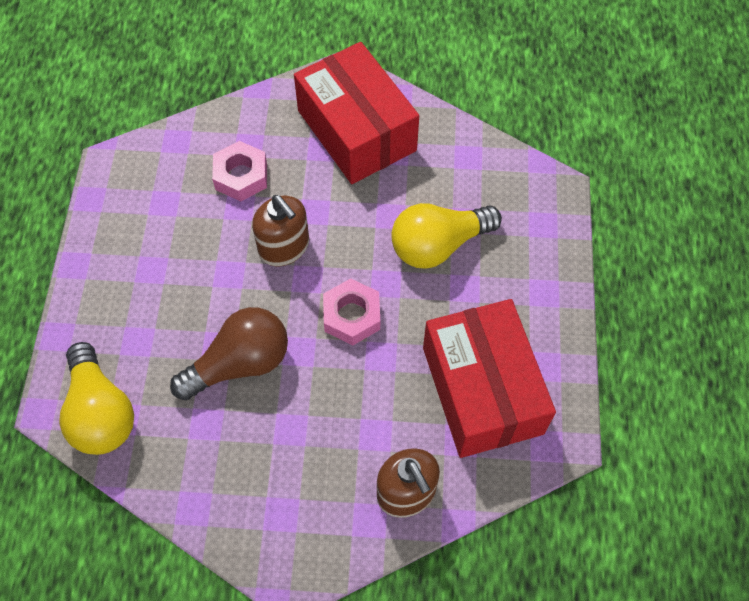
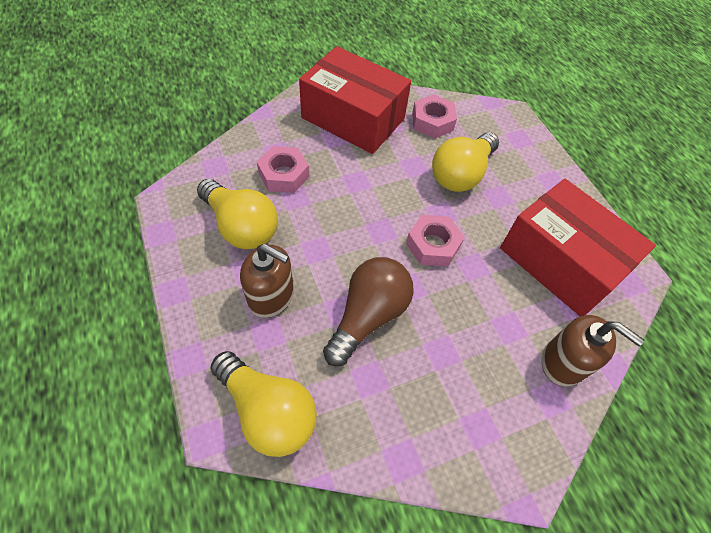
camera: 30 degrees left, 5 degrees down
brown soap dispenser [252,195,309,266] -> brown soap dispenser moved to [240,244,294,318]
none -> yellow light bulb [197,179,278,249]
none -> pink nut [412,94,457,139]

